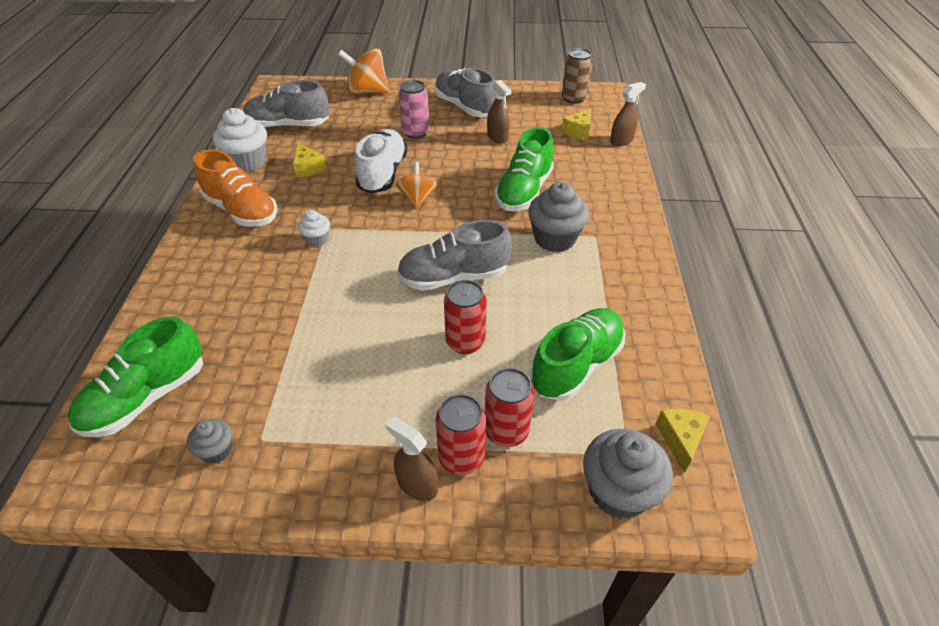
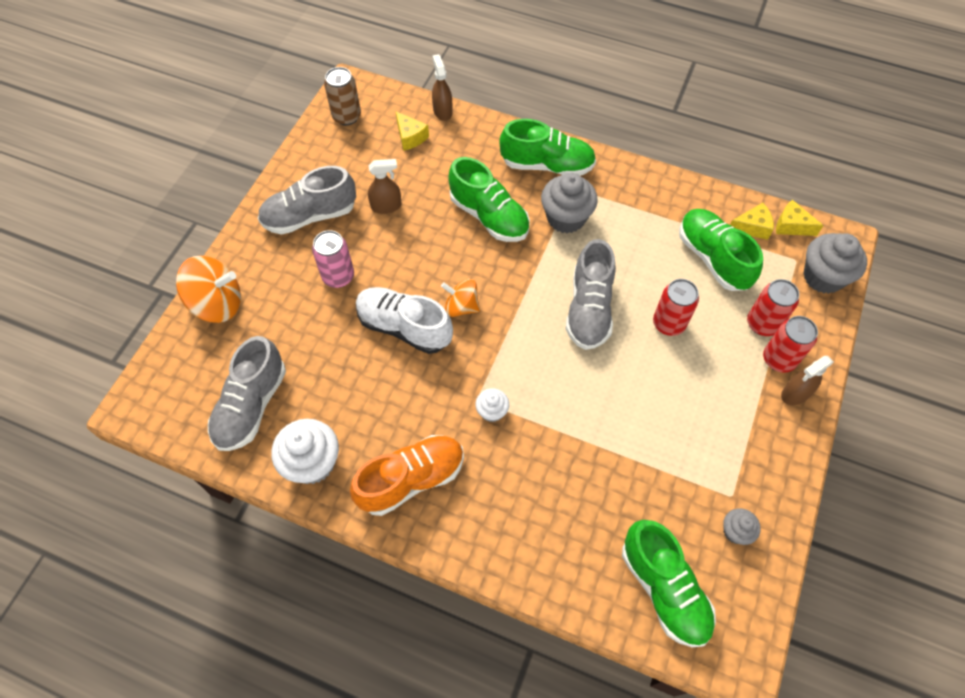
camera: 70 degrees left, 15 degrees up
yellow cheese [293,143,327,178] -> yellow cheese moved to [730,203,774,240]
orange spinning top [338,48,390,95] -> orange spinning top turned 120 degrees counterclockwise [176,256,241,323]
none -> green shoe [499,119,596,176]

